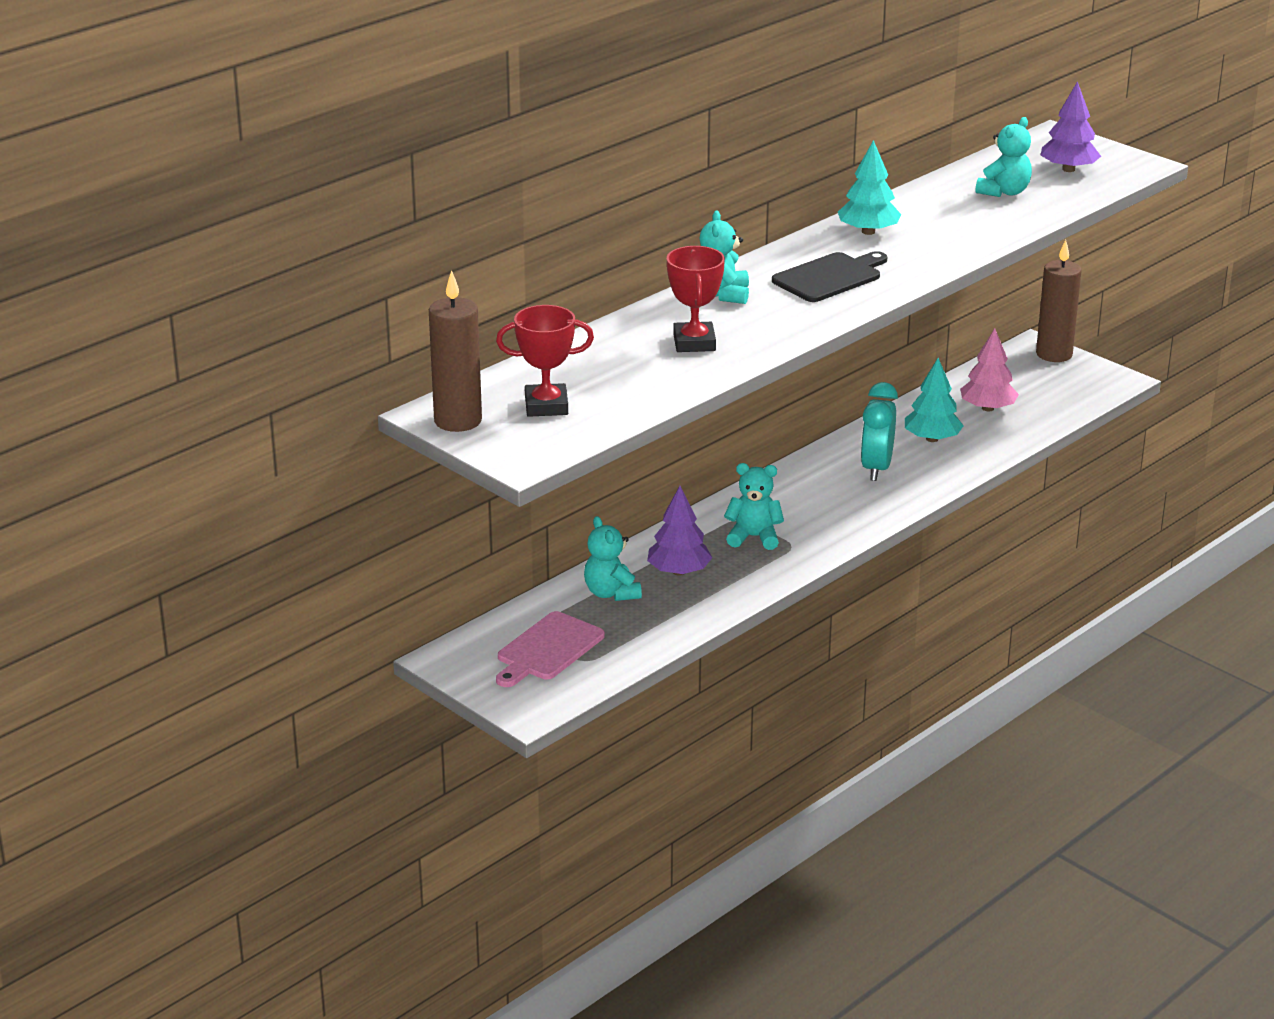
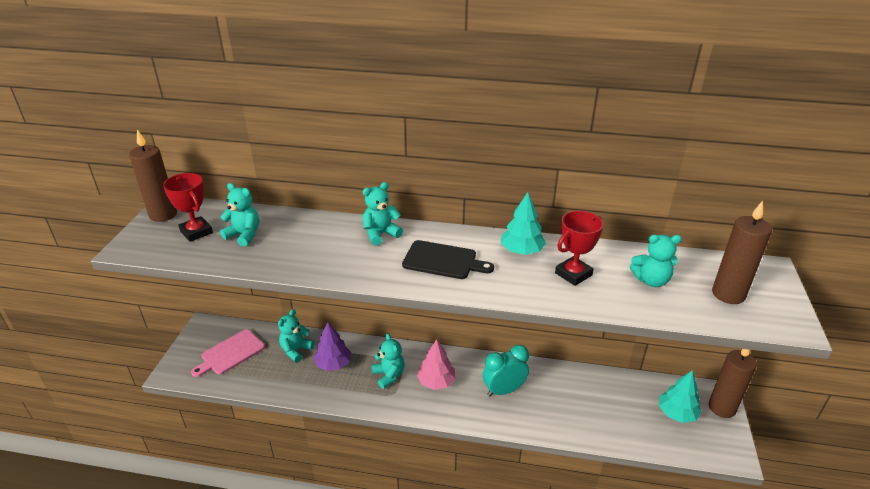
camera: 55 degrees right, 5 degrees up
pink cutting board [496,611,605,687] -> pink cutting board turned 45 degrees counterclockwise [191,329,265,377]
red trophy [667,246,725,352] -> red trophy moved to [555,211,604,286]
turquoise tree [905,358,964,442] -> turquoise tree moved to [659,370,702,423]
pink tree [961,328,1019,411] -> pink tree moved to [417,339,456,390]
purple tree [1041,81,1101,172] -> brown candle [712,201,772,304]
none -> turquoise teddy bear [220,183,259,246]

